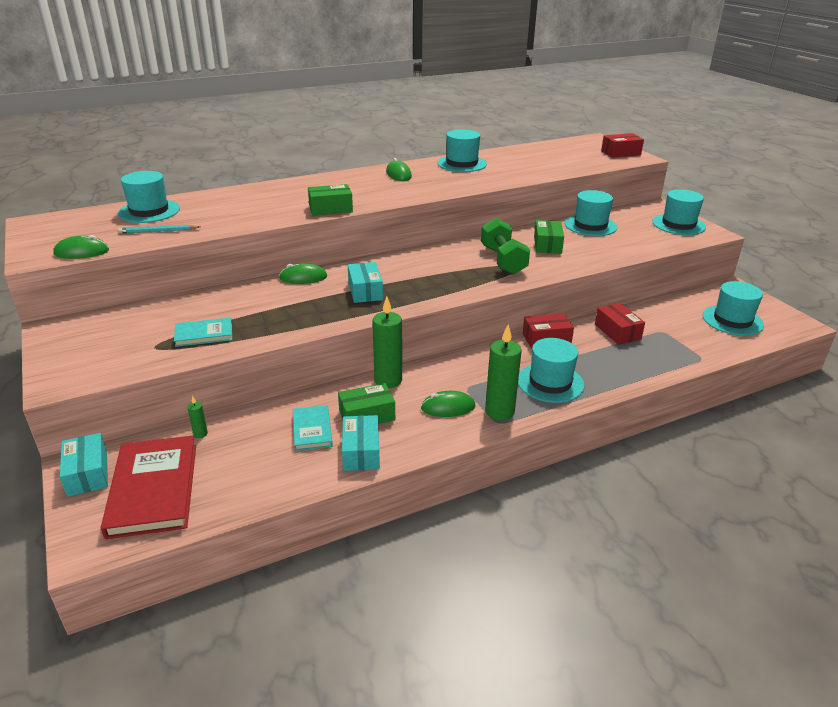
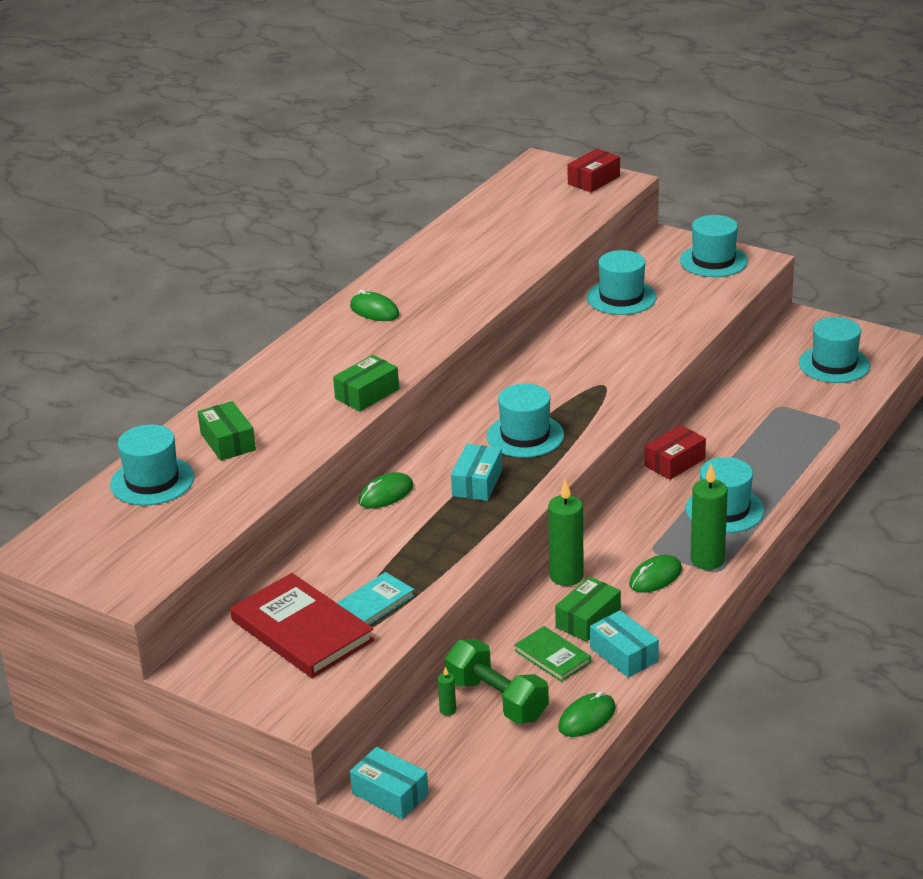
camera: 30 degrees left, 0 degrees up
green mouse [53,235,109,259] -> green mouse moved to [558,691,616,737]
red book [101,436,196,539] -> red book moved to [230,573,374,678]
turquoise pencil [118,225,200,233] -> none
turquoise book [293,405,333,451] -> green book [514,626,591,682]
turquoise box [348,262,383,303] -> turquoise box turned 60 degrees clockwise [451,444,502,501]
turquoise hat [437,129,487,172] -> turquoise hat moved to [487,383,564,458]
green dumbbell [481,218,530,275] -> green dumbbell moved to [445,639,549,724]
green box [534,220,564,254] -> green box moved to [198,401,256,461]
red box [595,303,645,345] -> none

